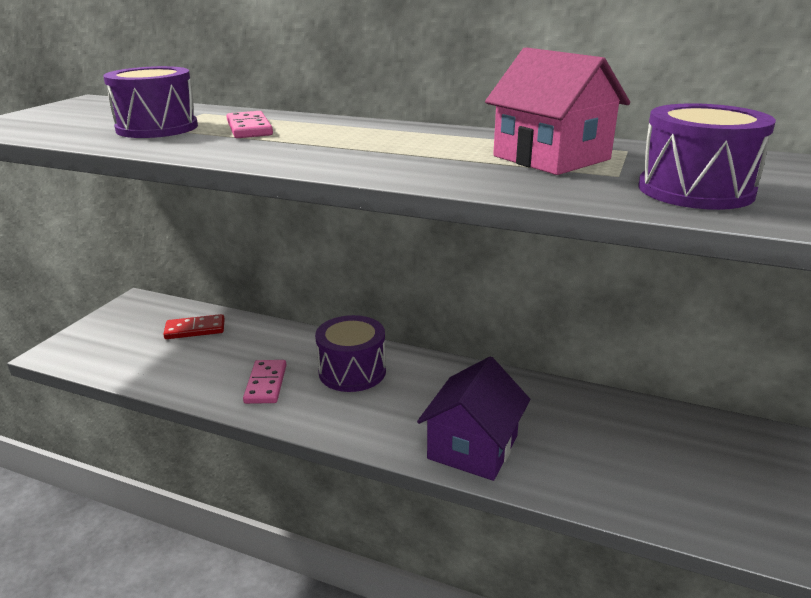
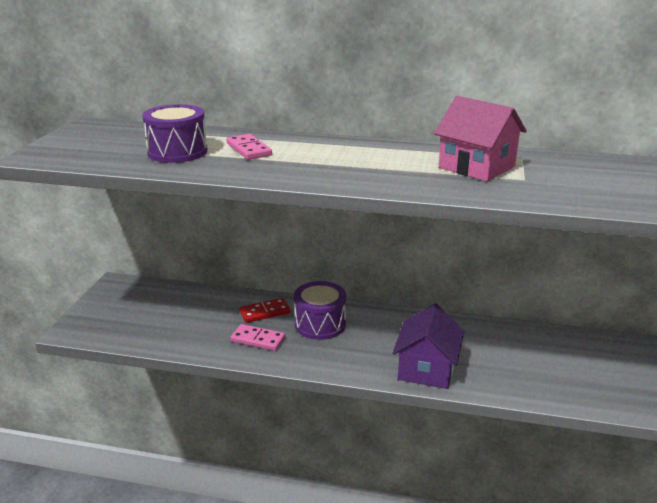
camera: 10 degrees left, 0 degrees up
red domino [163,314,225,339] -> red domino moved to [239,298,290,323]
pink domino [243,360,286,404] -> pink domino turned 60 degrees counterclockwise [230,324,285,351]
purple drum [639,103,776,210] -> none

